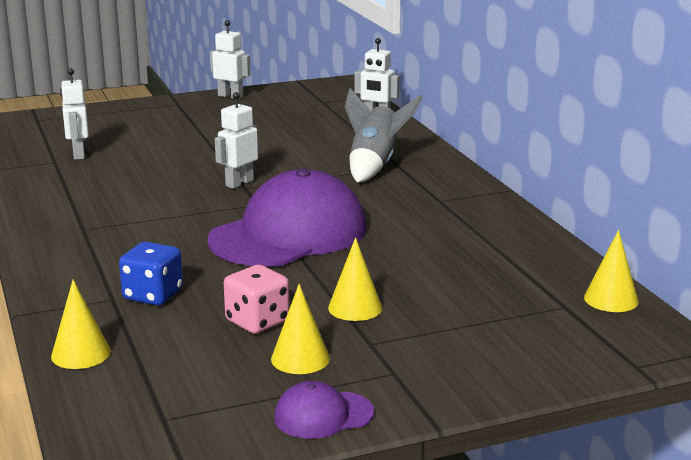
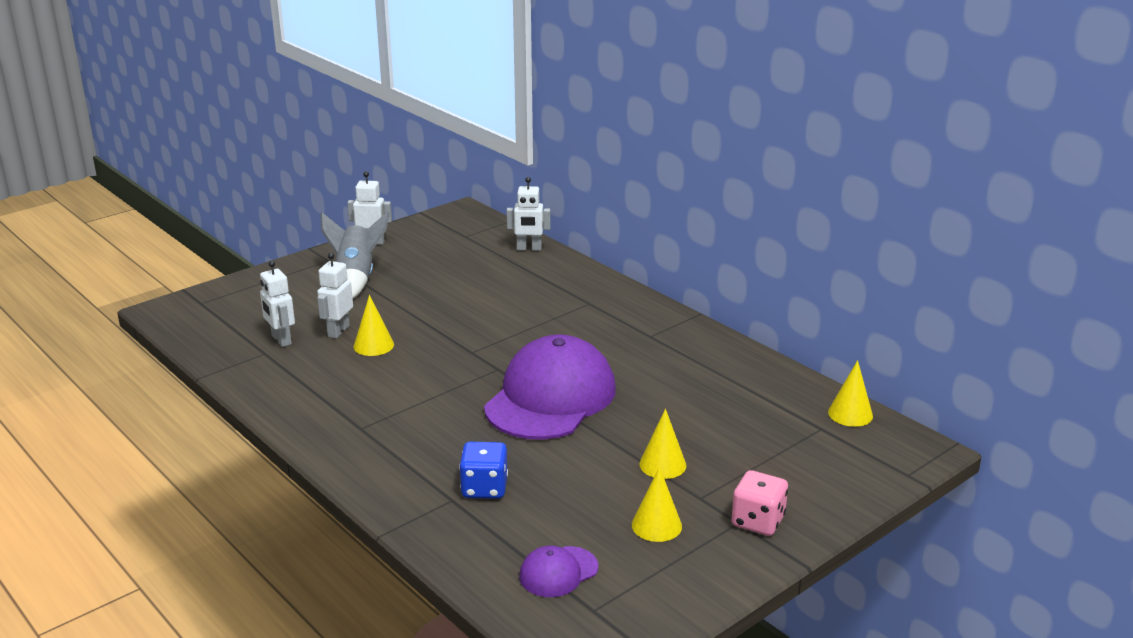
camera: 20 degrees left, 5 degrees up
yellow cone [51,279,111,369] -> yellow cone moved to [354,295,394,356]
white robot [215,92,258,189] -> white robot moved to [317,253,353,338]
pink dice [224,265,290,334] -> pink dice moved to [732,470,788,536]
purple cap [274,381,374,439] -> purple cap moved to [519,546,598,597]
grey rocket [345,88,423,183] -> grey rocket moved to [321,211,390,298]

